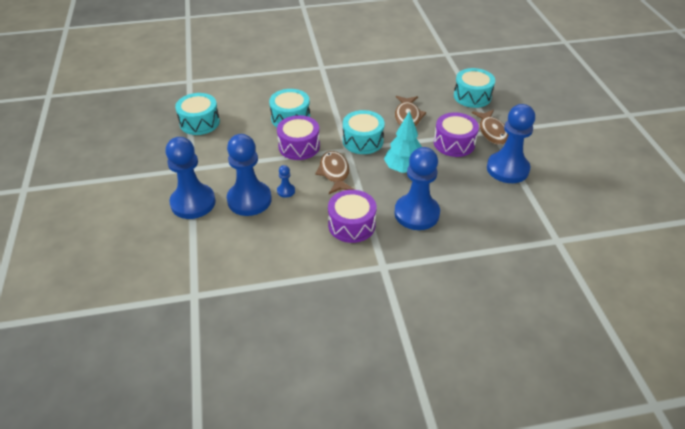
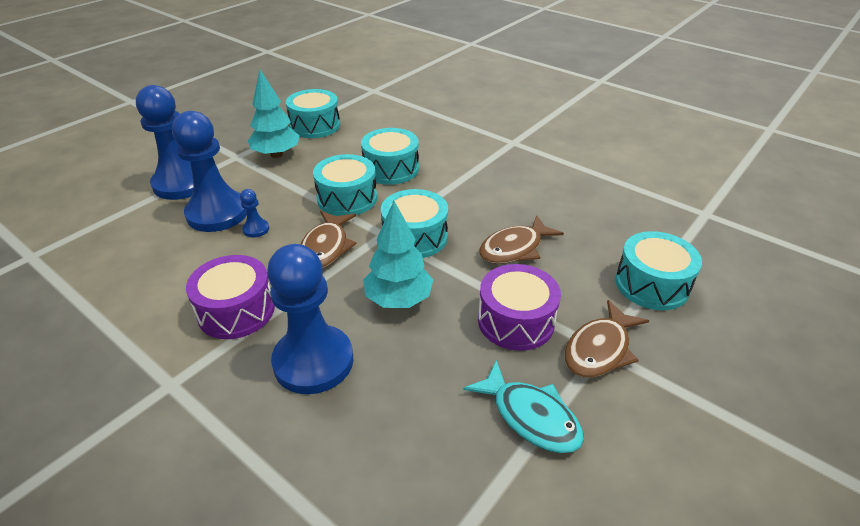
camera: 50 degrees right, 5 degrees down
purple drum [277,115,320,160] -> turquoise drum [313,154,377,216]
brown fish [315,151,355,194] -> brown fish turned 150 degrees clockwise [301,211,357,268]
blue pawn [487,104,535,183] -> turquoise fish [463,360,584,453]
none -> turquoise tree [248,70,300,158]

